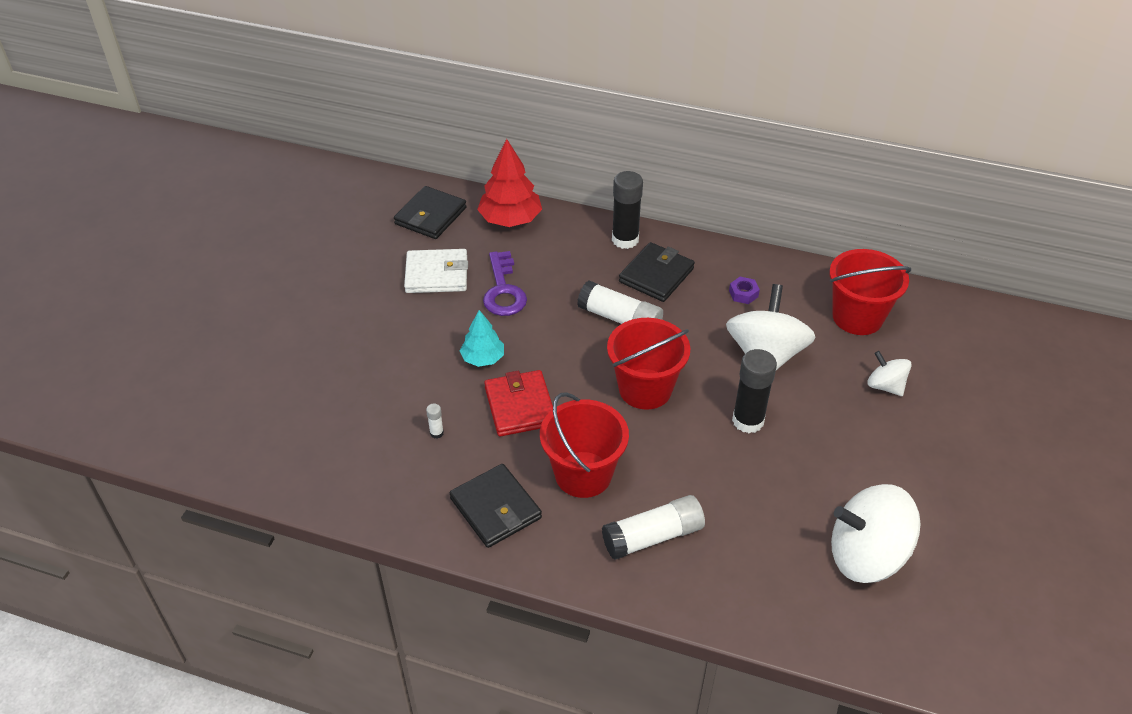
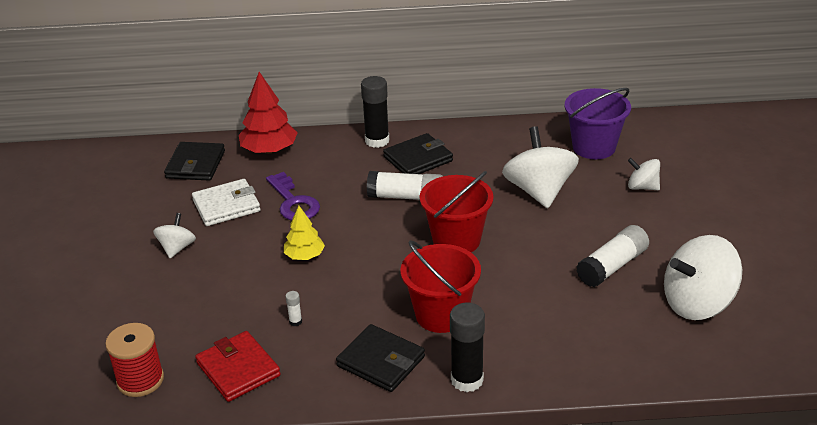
camera: 20 degrees left, 10 degrees down
turquoise tree [460,310,504,367] -> yellow tree [284,206,325,260]
red wallet [484,370,553,436] -> red wallet moved to [195,331,281,402]
white glue stick [602,495,705,560] -> white glue stick moved to [576,225,649,287]
black wallet [619,242,695,302] -> black wallet turned 45 degrees clockwise [383,133,453,174]
purple nut [729,277,760,304] -> none
black glue stick [732,349,777,433] -> black glue stick moved to [450,303,485,392]
red bucket [829,249,911,335] -> purple bucket [564,88,631,159]
none -> red spool [105,323,164,397]
none -> white spinning top [153,213,196,258]

